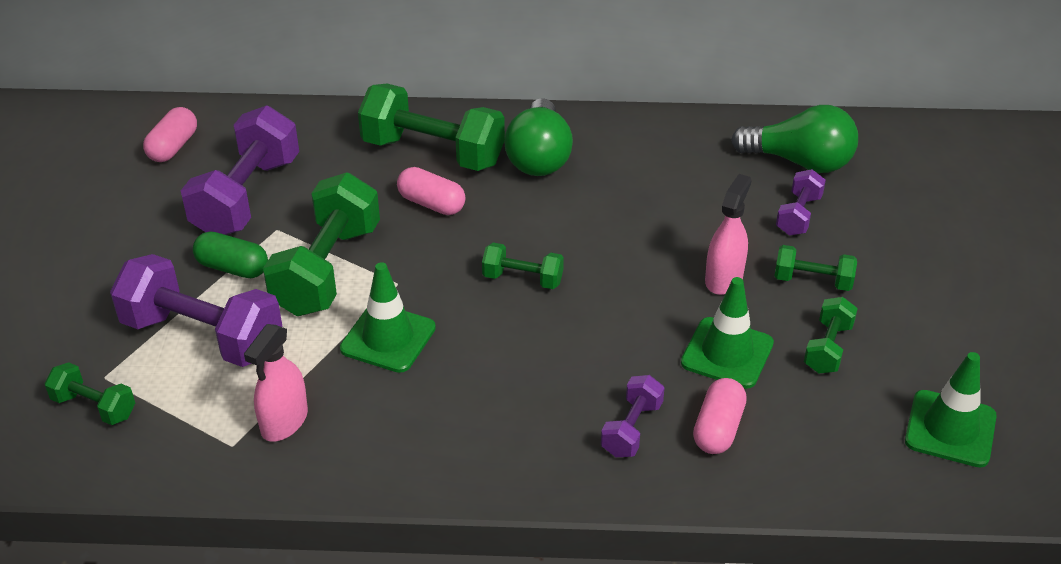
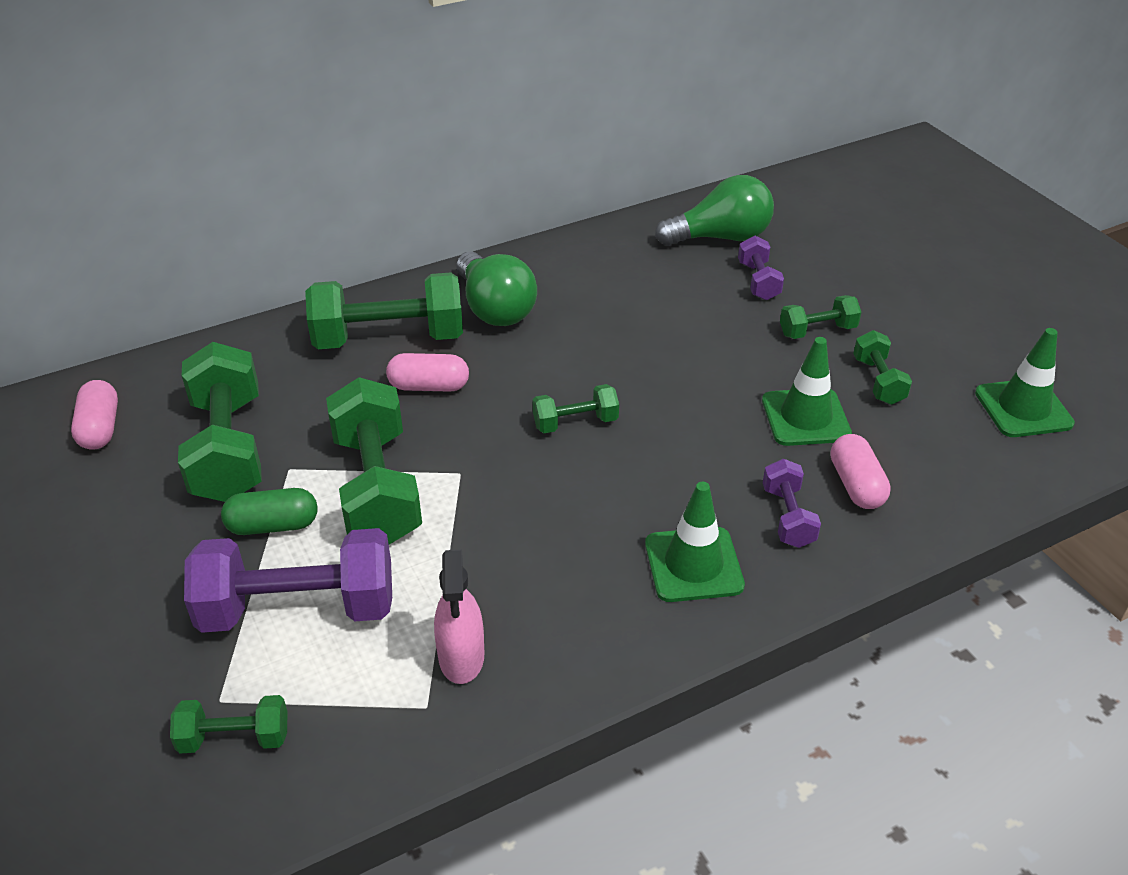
camera: 30 degrees left, 0 degrees up
purple dumbbell [181,105,299,235] -> green dumbbell [178,342,262,502]
green traffic cone [340,262,436,373] -> green traffic cone moved to [645,482,745,602]
pink spray bottle [705,174,751,295] -> none

